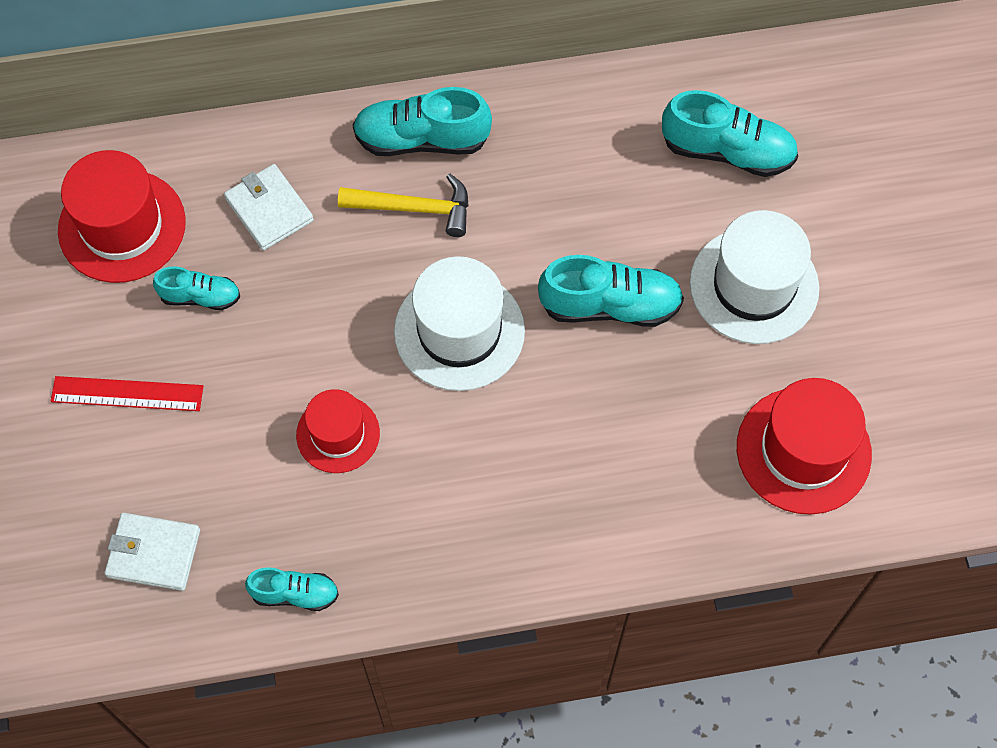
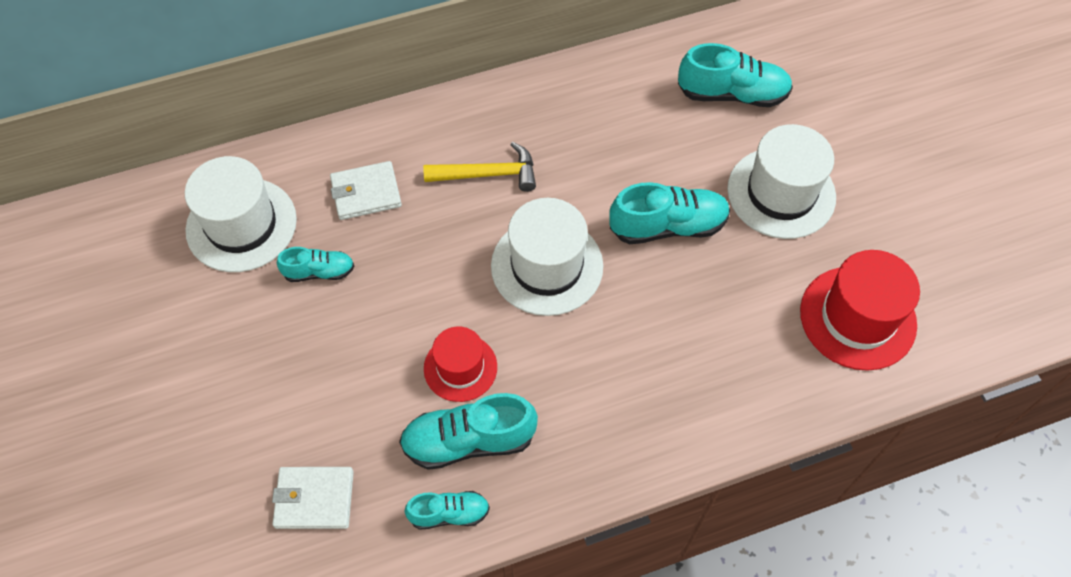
camera: 10 degrees left, 5 degrees down
red ruler [51,376,203,411] -> none
red hat [58,150,186,283] -> white hat [185,156,297,272]
white wallet [224,164,314,251] -> white wallet turned 60 degrees counterclockwise [330,161,402,220]
turquoise shoe [353,87,492,156] -> turquoise shoe moved to [399,393,538,470]

